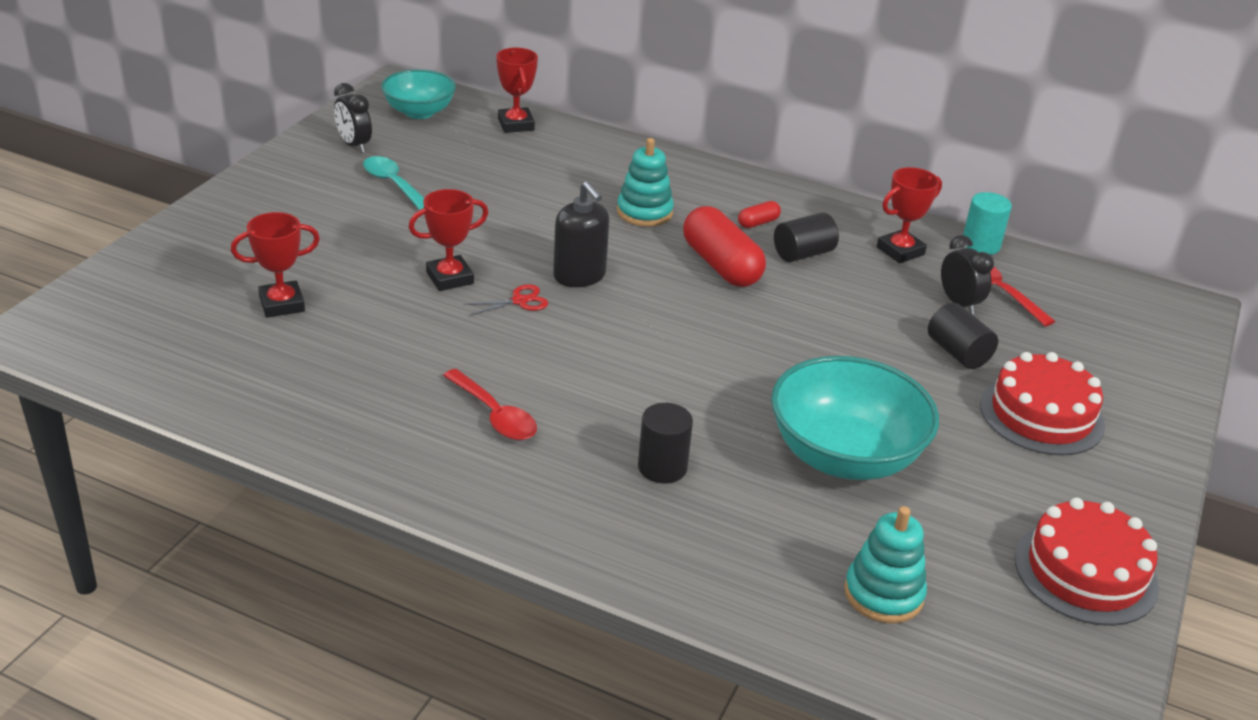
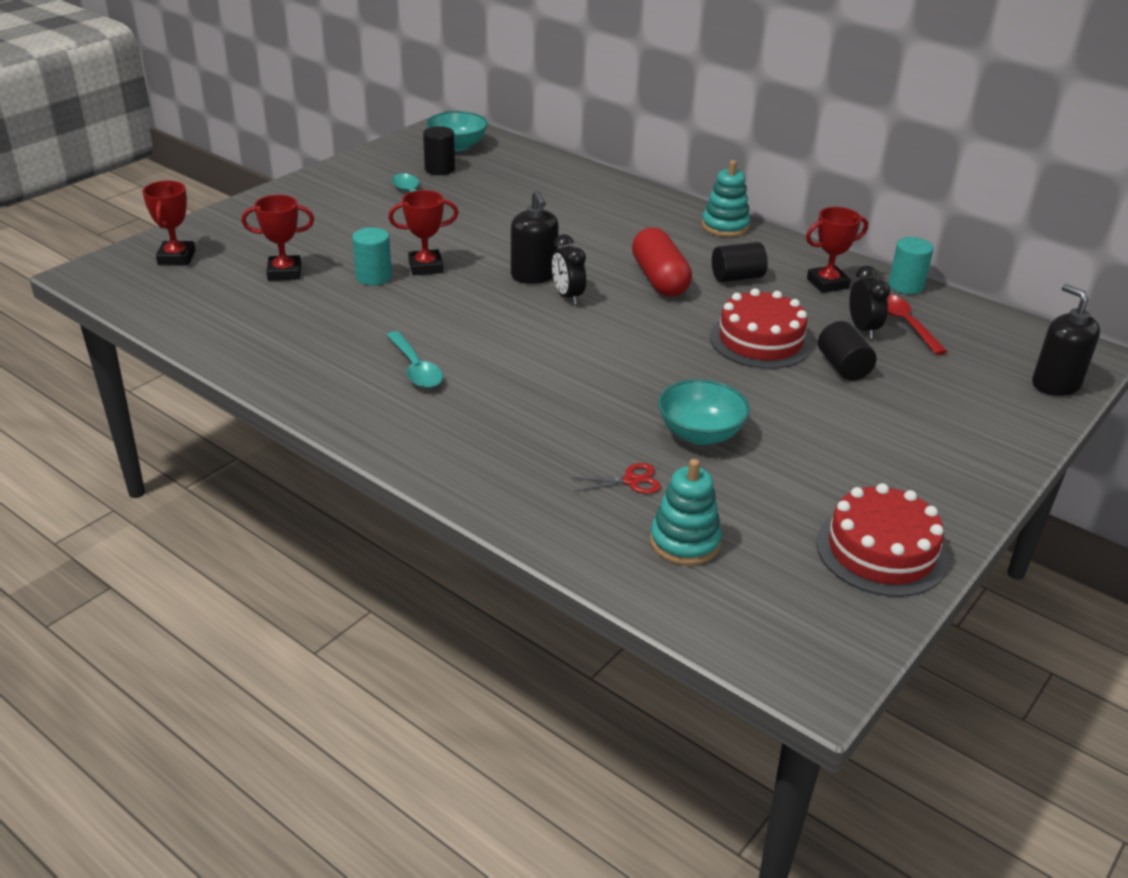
camera: 15 degrees right, 0 degrees up
black clock [334,83,372,153] -> black clock moved to [552,235,586,305]
red spoon [443,369,537,440] -> turquoise spoon [386,331,443,388]
red scissors [463,284,548,316] -> red scissors moved to [571,463,661,494]
red trophy [496,48,538,133] -> red trophy moved to [142,181,195,265]
turquoise stacking toy [617,138,674,227] -> turquoise stacking toy moved to [702,160,751,237]
black cylinder [638,403,693,484] -> black cylinder moved to [423,126,455,175]
red capsule [738,201,781,228] -> none
turquoise bowl [771,356,939,480] -> turquoise bowl [658,379,750,445], size x0.62
red cake [980,352,1105,456] -> red cake moved to [710,288,812,369]
none -> turquoise cylinder [352,227,392,285]
none -> black soap dispenser [1032,284,1100,396]

